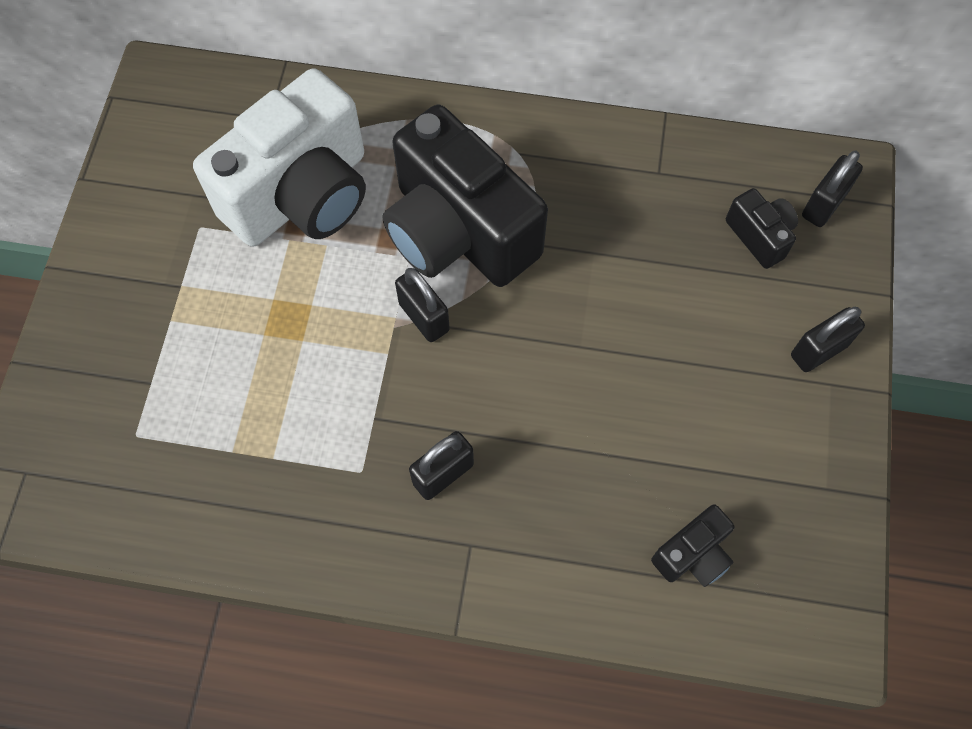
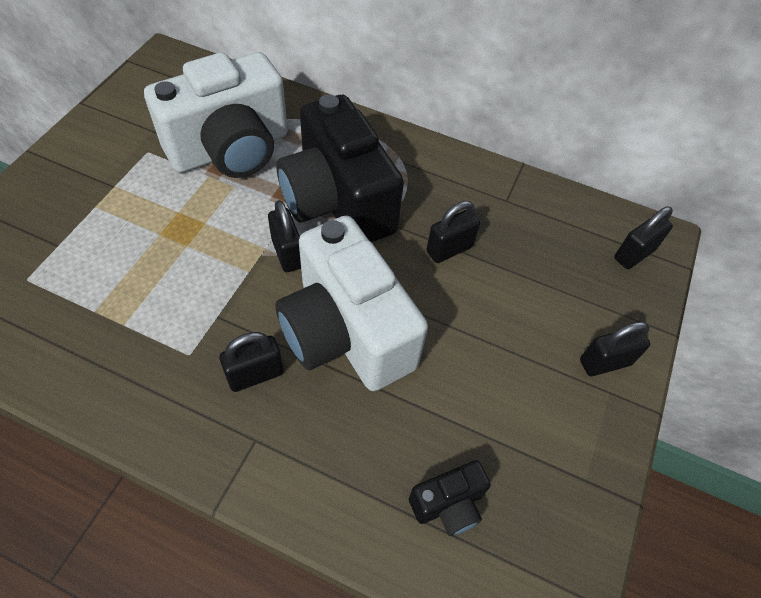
camera: 10 degrees right, 10 degrees down
black camera [726,188,798,269] -> none
none -> white camera [275,216,428,391]
none -> black padlock [426,201,480,263]

